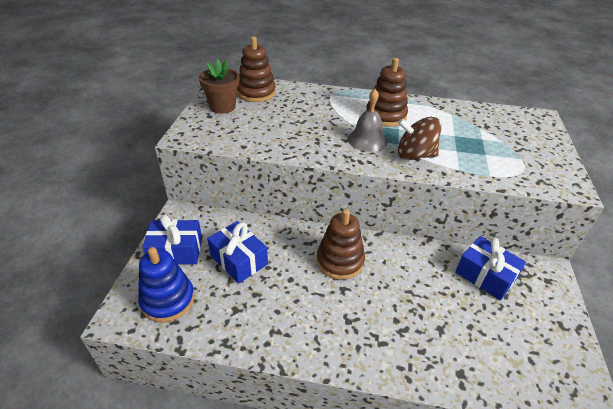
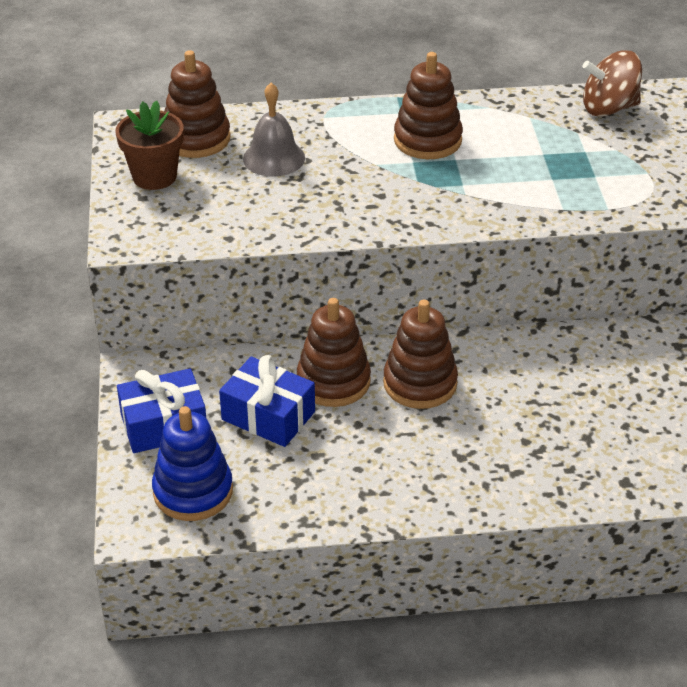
camera: 15 degrees left, 0 degrees up
grey bell [348,89,387,152] -> grey bell moved to [243,83,305,177]
brown spinning top [398,117,441,160] -> brown spinning top moved to [582,50,642,117]
blue gift [456,236,526,300] -> none
none -> brown stacking toy [297,298,371,407]

